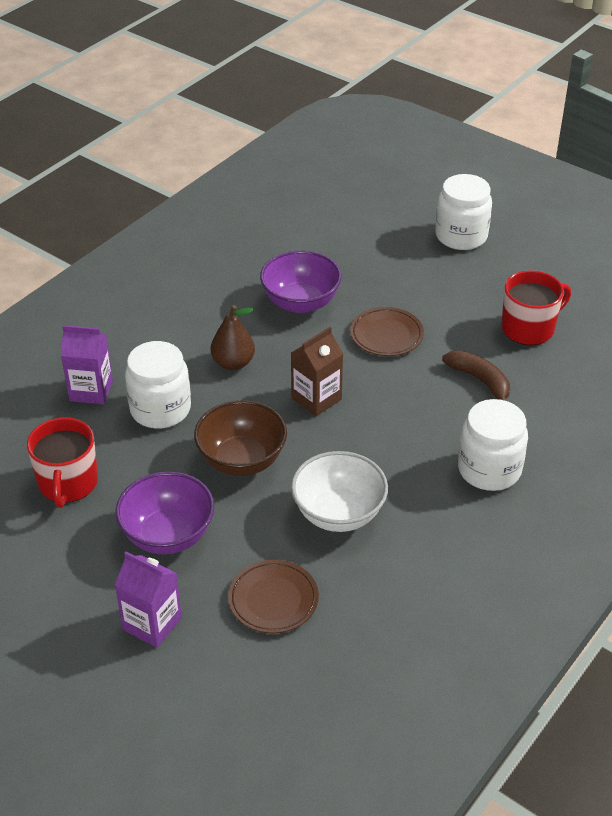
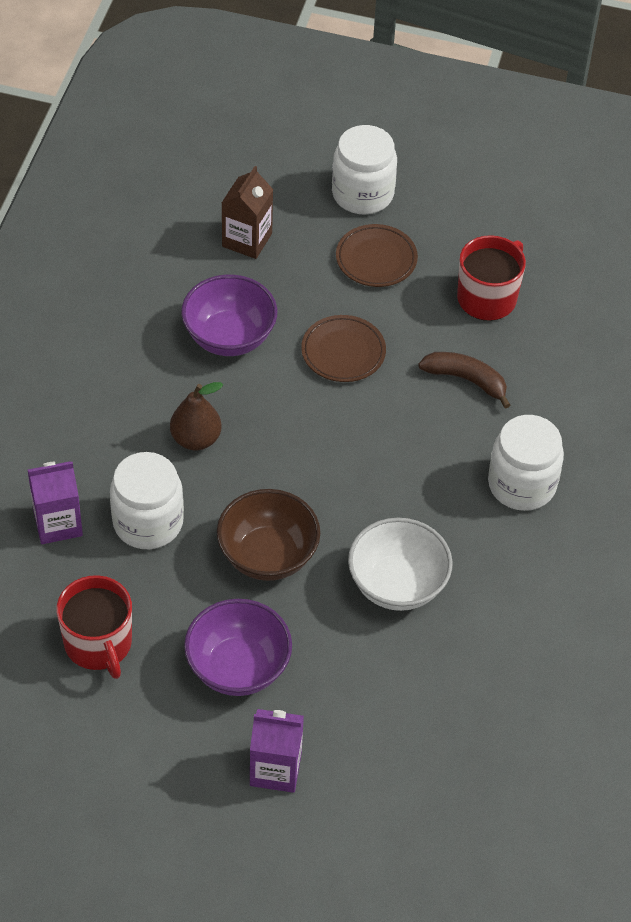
camera: 25 degrees left, 10 degrees up
brown plate [228,560,319,634] -> brown plate moved to [336,224,418,287]
brown carton [291,327,343,416] -> brown carton moved to [222,166,273,259]

